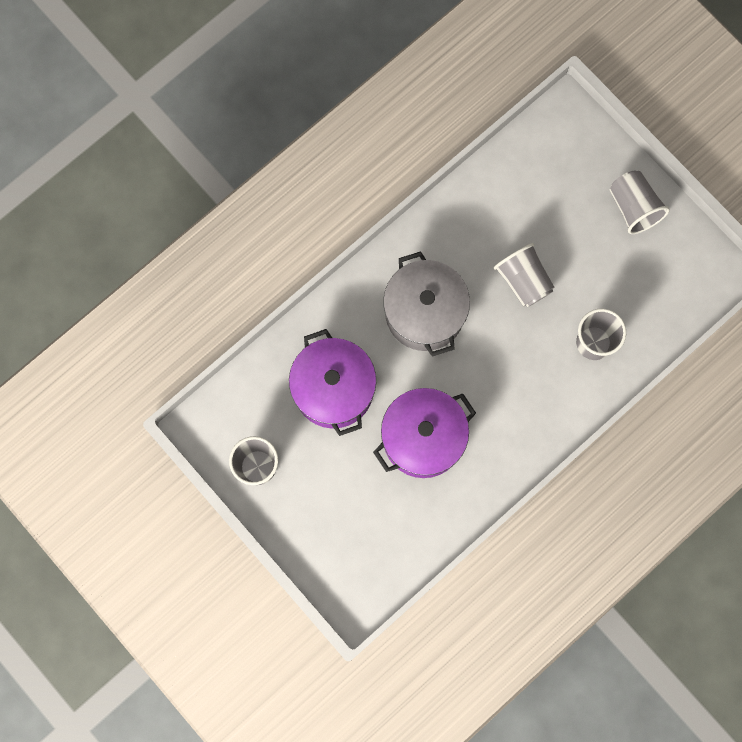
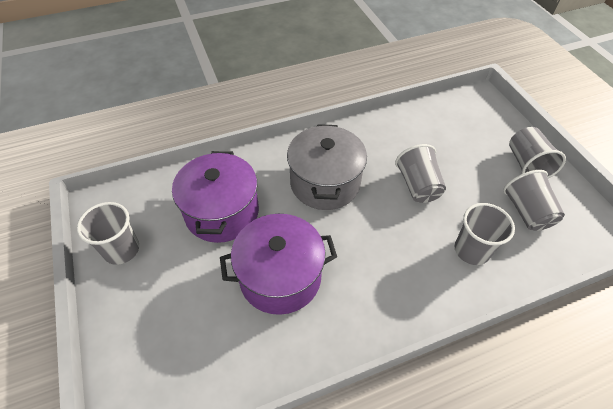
camera: 20 degrees right, 25 degrees down
none -> grey cup [503,170,565,231]

